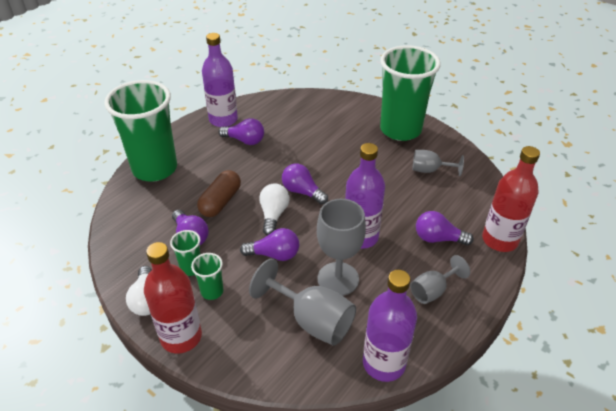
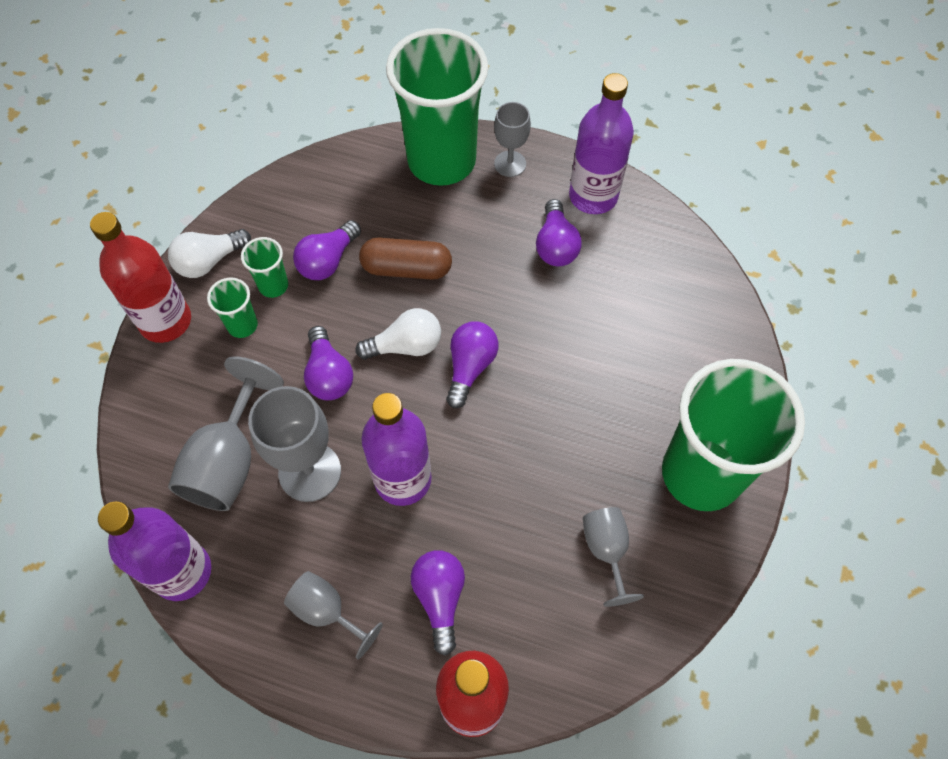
camera: 70 degrees right, 20 degrees up
none -> grey goblet [494,102,531,177]

